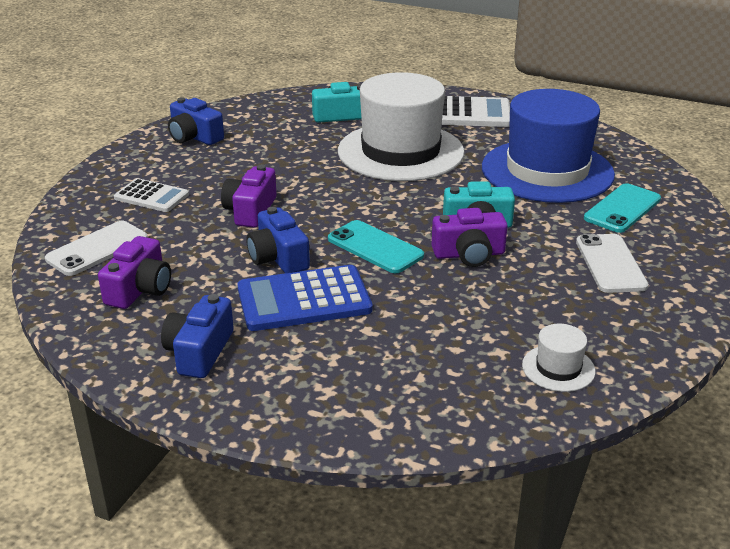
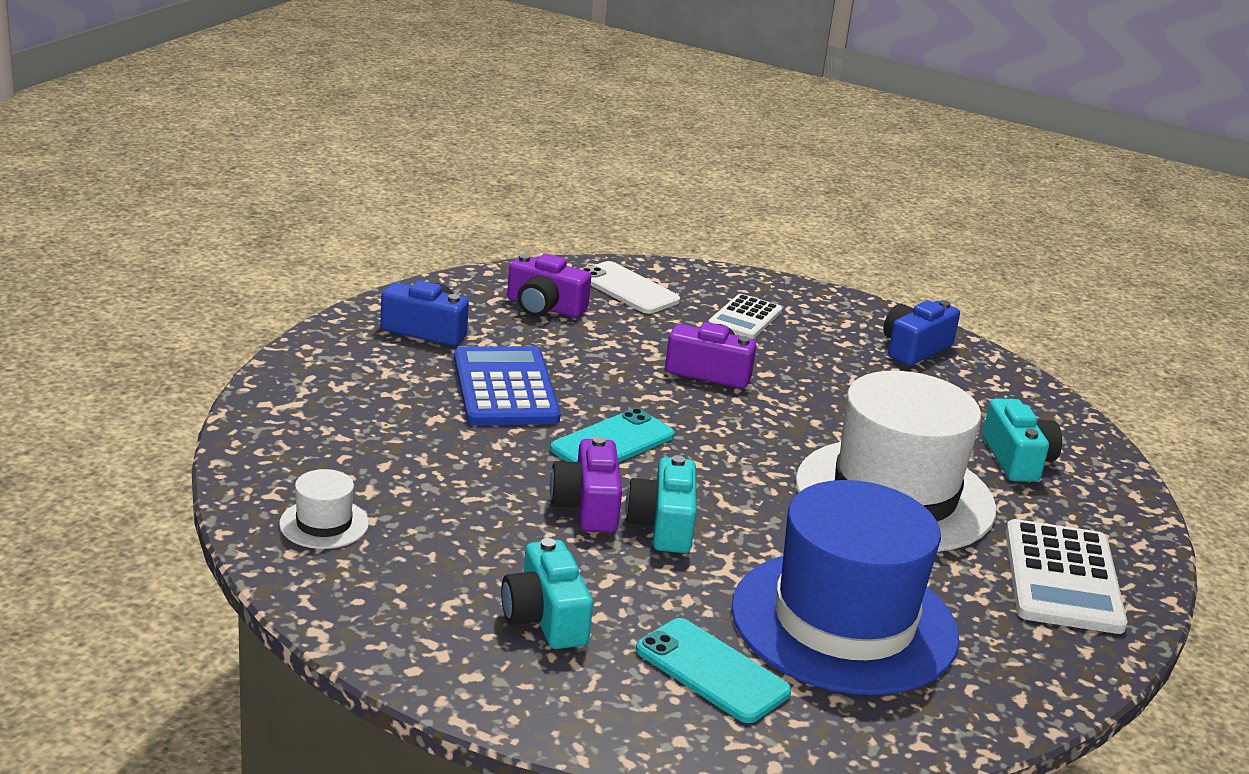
camera: 90 degrees right, 5 degrees down
blue camera [246,207,310,273] -> none
white phone [576,234,649,293] -> turquoise camera [501,538,593,649]

